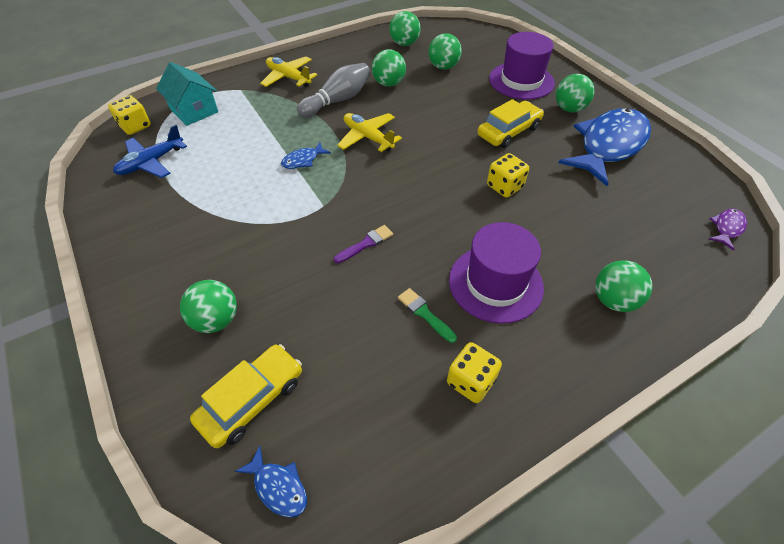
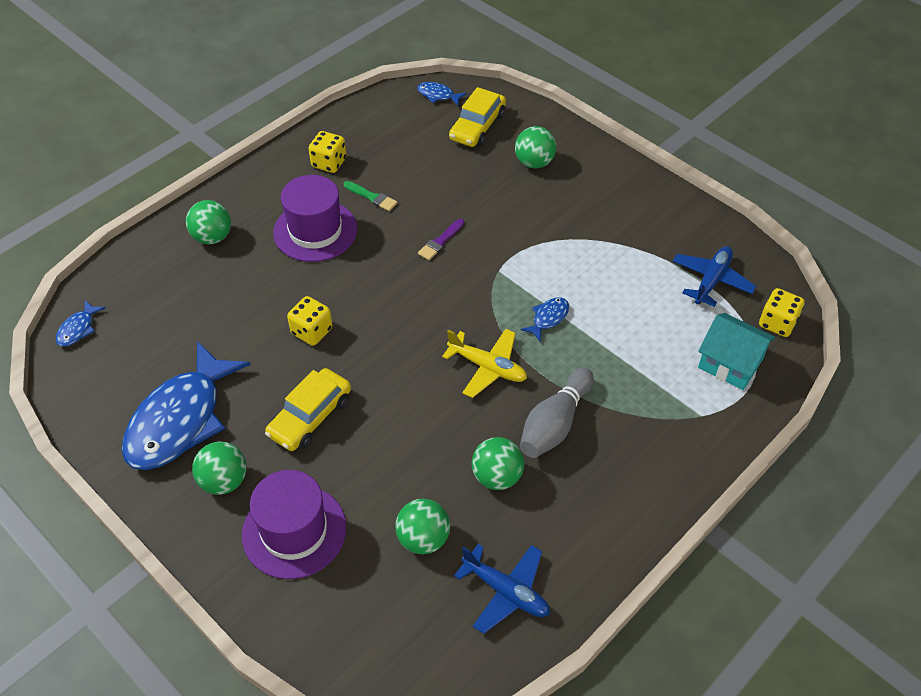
camera: 165 degrees right, 0 degrees up
yellow plane [260,56,317,87] -> none
green ball [389,11,421,46] -> blue plane [454,544,550,634]
purple fish [709,209,747,251] -> blue fish [56,300,106,347]

